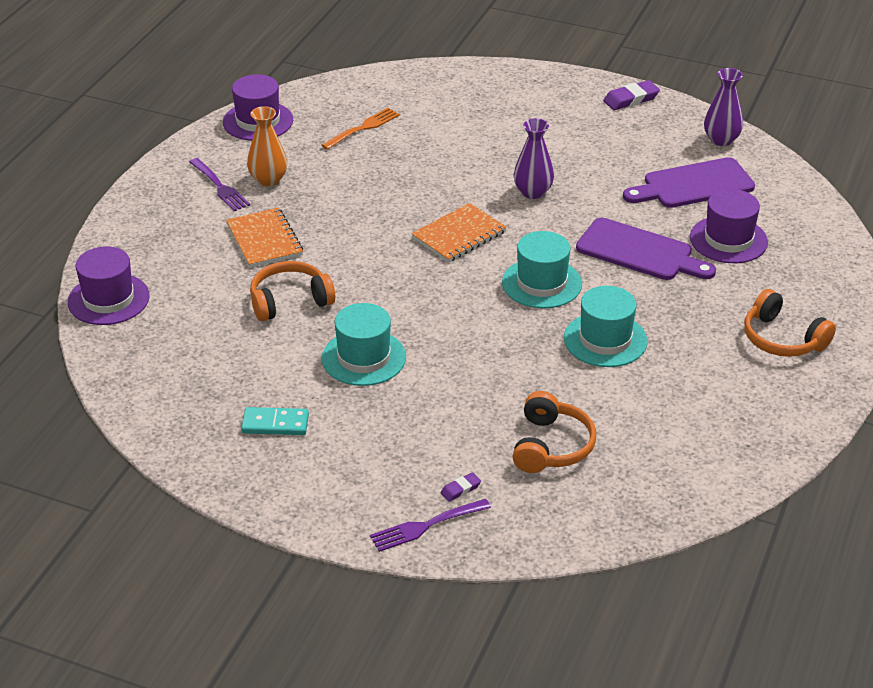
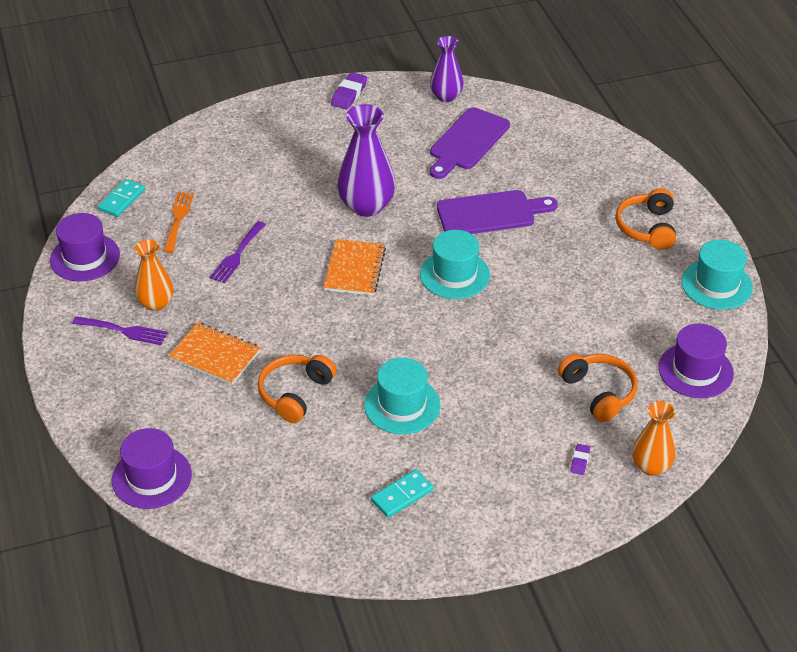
camera: 40 degrees left, 5 degrees up
purple fork [370,499,491,552] -> purple fork moved to [210,221,266,283]
purple vase [514,118,554,199] -> purple vase [337,104,395,217], size x1.59
turquoise hat [564,286,647,367] -> turquoise hat moved to [681,240,753,310]
purple hat [690,189,768,263] -> purple hat moved to [658,323,734,398]
orange headphones [744,289,836,357] -> orange headphones turned 90 degrees clockwise [615,188,676,250]
none -> turquoise domino [98,179,145,217]
none -> orange vase [632,401,676,476]

